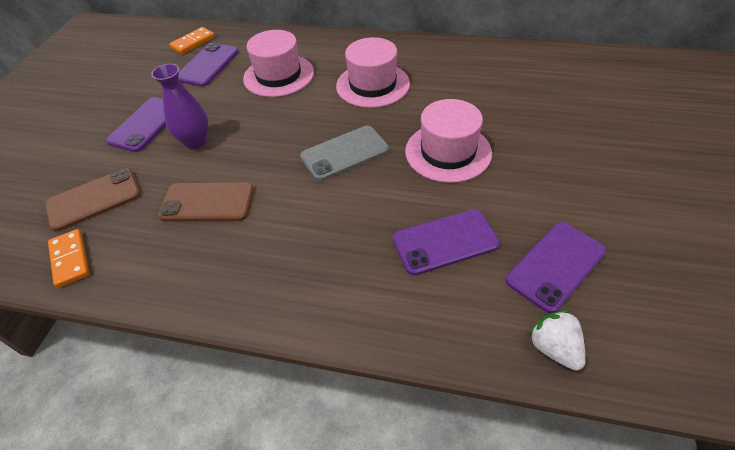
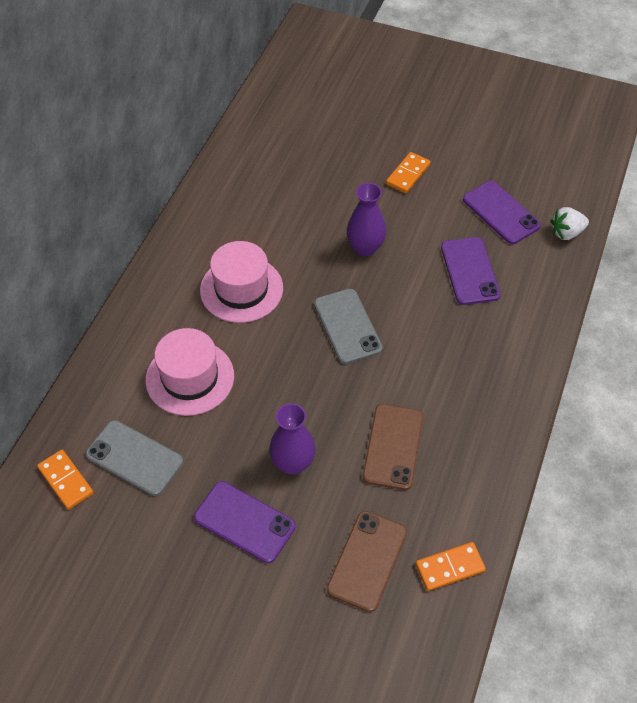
camera: 85 degrees left, 5 degrees up
brown phone [45,168,141,232] -> brown phone turned 45 degrees clockwise [327,511,407,612]
purple phone [179,43,239,87] -> grey phone [86,420,183,496]
pink hat [405,99,492,183] -> purple vase [347,183,386,257]
none -> orange domino [386,152,430,193]

